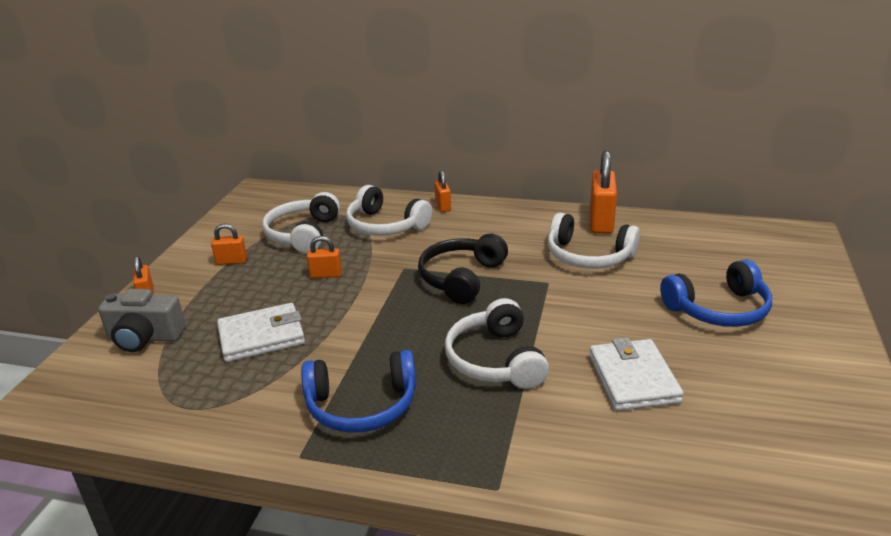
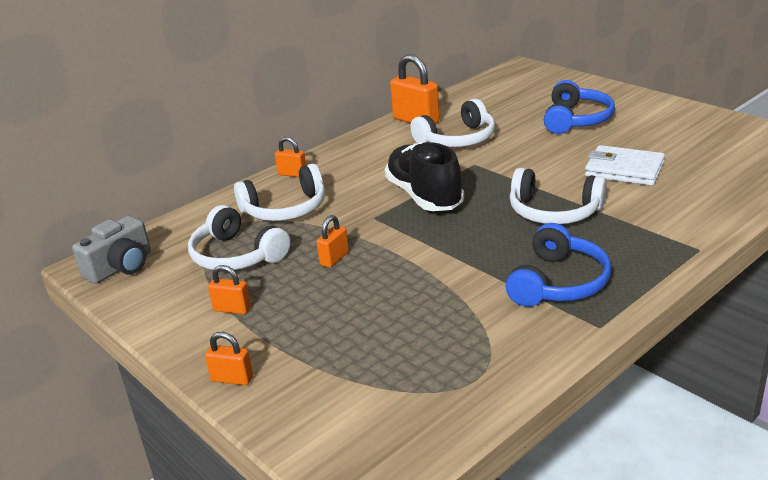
camera: 55 degrees left, 0 degrees up
grey camera [98,289,186,352] -> grey camera moved to [72,216,151,284]
orange padlock [211,224,247,265] -> orange padlock turned 75 degrees clockwise [208,265,251,314]
white wallet [217,303,305,362] -> none
black headphones [418,234,508,304] -> black shoe [385,142,464,211]

